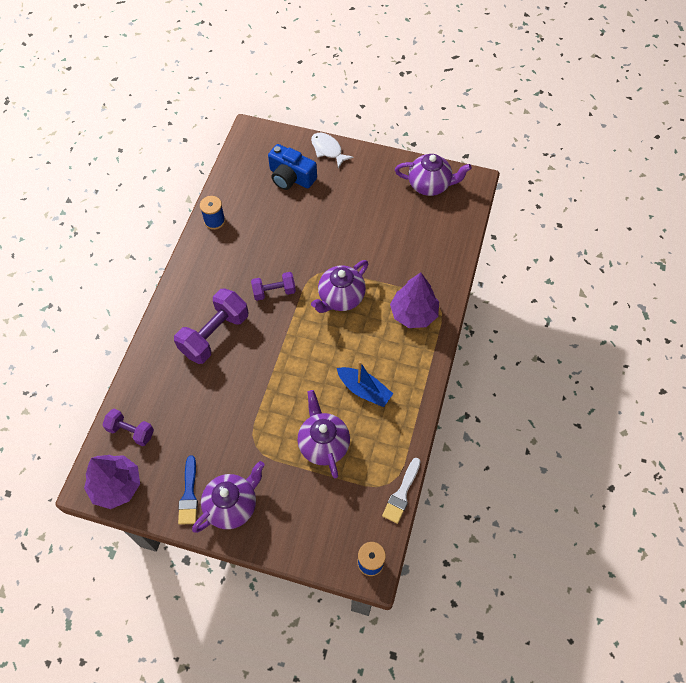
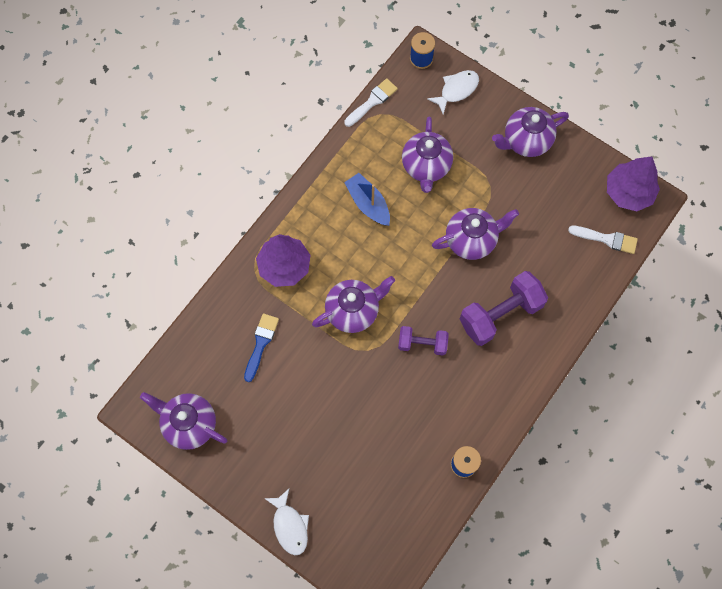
camera: 160 degrees left, 10 degrees up
purple dumbbell [102,409,154,446] -> white brush [568,226,638,254]
blue brush [178,455,198,525] -> blue brush moved to [244,313,279,382]
blue camera [268,144,317,190] -> none
none -> white fish [427,70,479,115]
none -> purple teapot [432,208,519,260]

